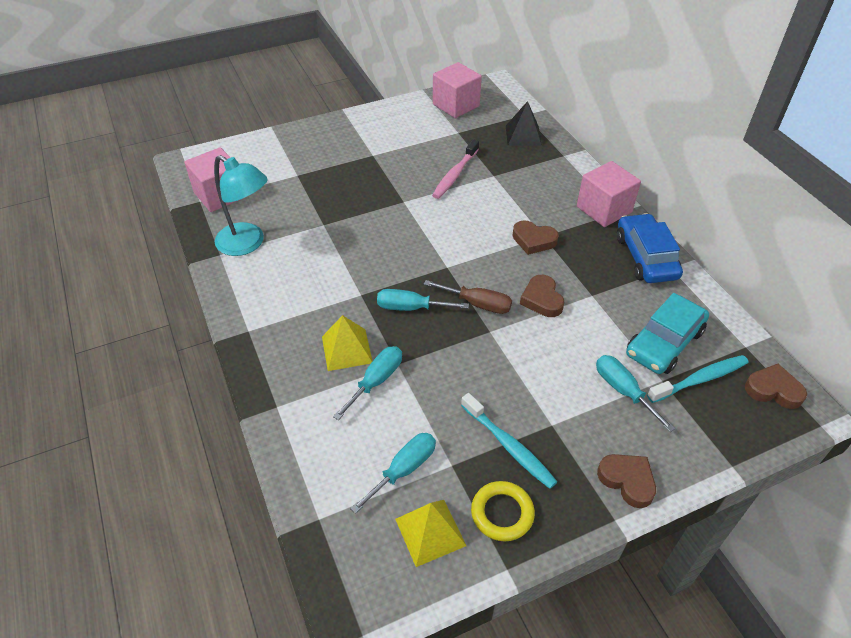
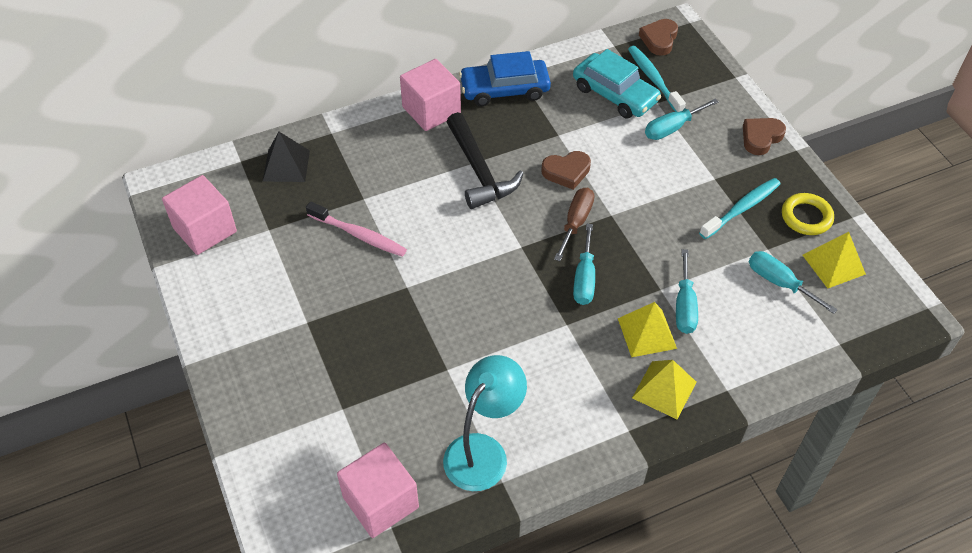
camera: 90 degrees left, 5 degrees up
turquoise screwdriver [333,346,402,420] -> turquoise screwdriver turned 120 degrees counterclockwise [676,249,698,334]
brown heart [512,220,559,255] -> black hammer [447,112,524,209]
none -> yellow pyramid [632,360,696,419]

